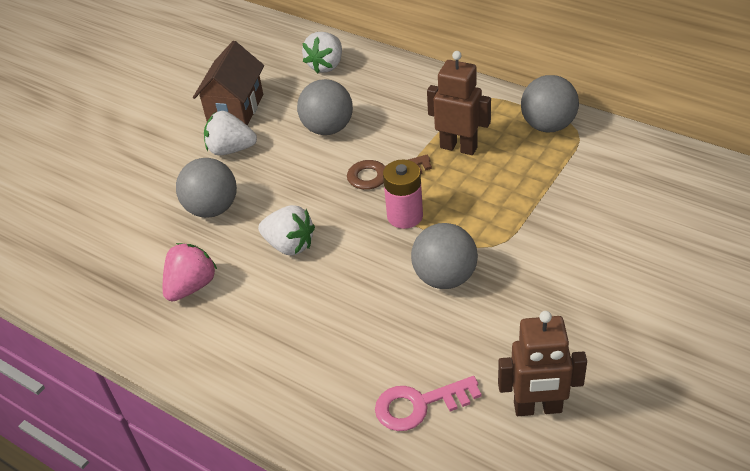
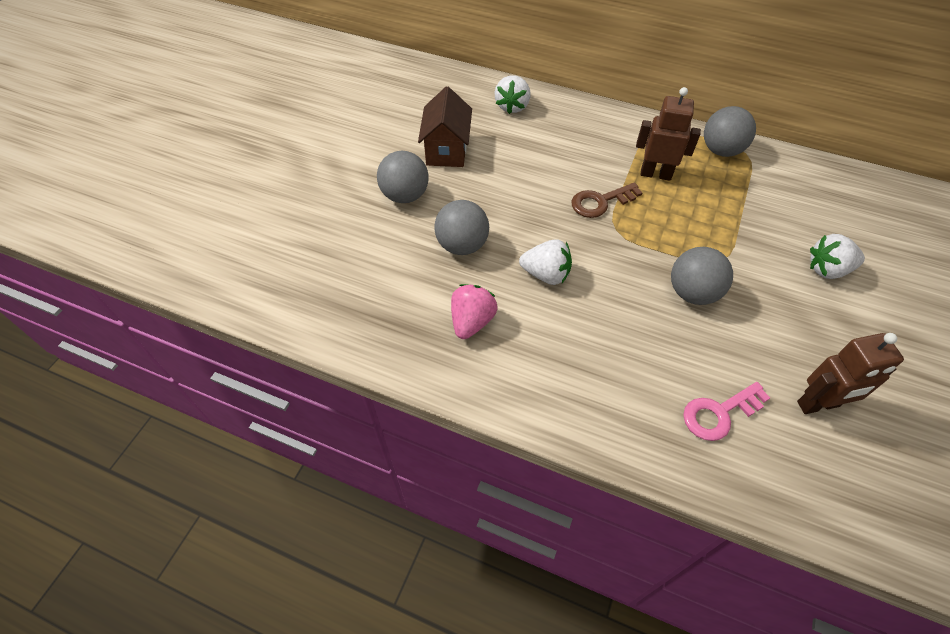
camera: 15 degrees left, 10 degrees up
white strawberry [204,111,257,156] -> white strawberry moved to [810,234,865,279]
grey ball [297,79,353,135] -> grey ball moved to [377,151,429,203]
pink battery [383,159,423,229] -> none

